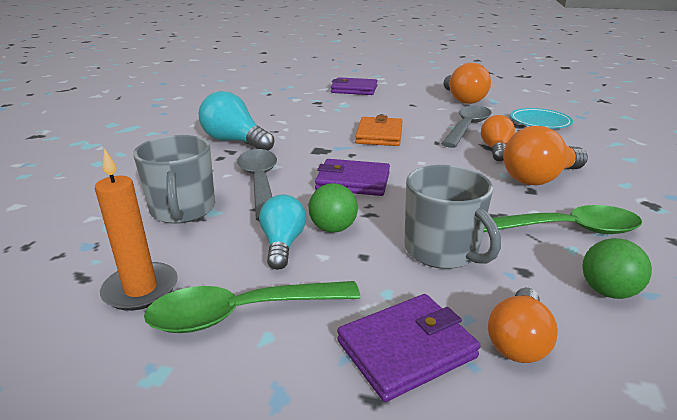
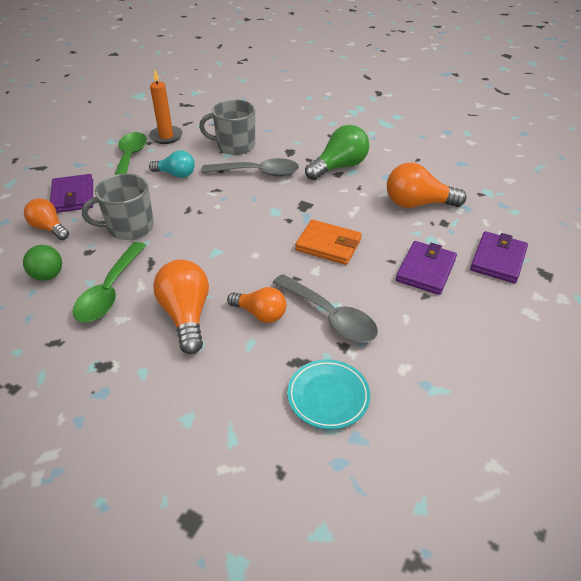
camera: 105 degrees right, 15 degrees up
turquoise light bulb [199,91,274,151] -> green light bulb [305,125,369,180]
green ball [309,183,358,233] -> none
purple wallet [315,159,390,196] -> purple wallet moved to [396,241,457,295]
orange light bulb [443,63,491,104] -> orange light bulb moved to [387,163,467,208]

